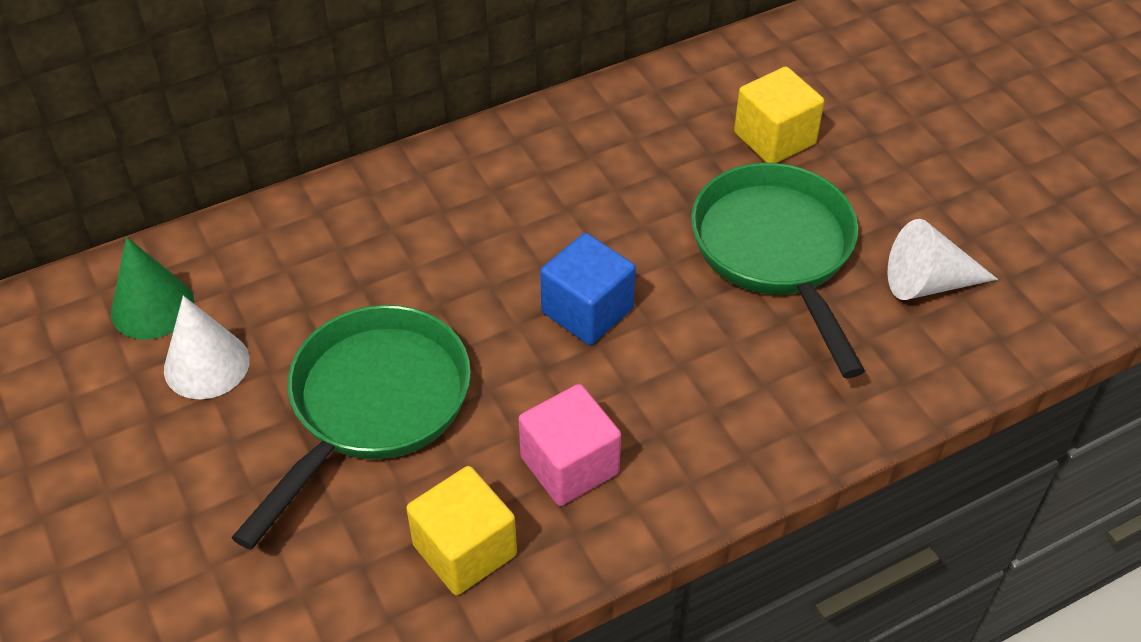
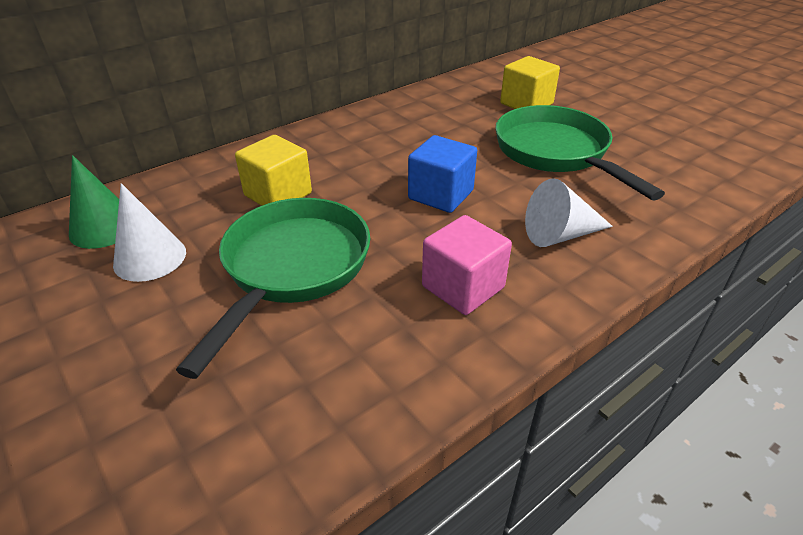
camera: 10 degrees left, 10 degrees down
yellow cube [406,466,517,595] -> yellow cube moved to [235,135,312,206]
white cone [888,219,998,300] -> white cone moved to [525,178,613,247]

